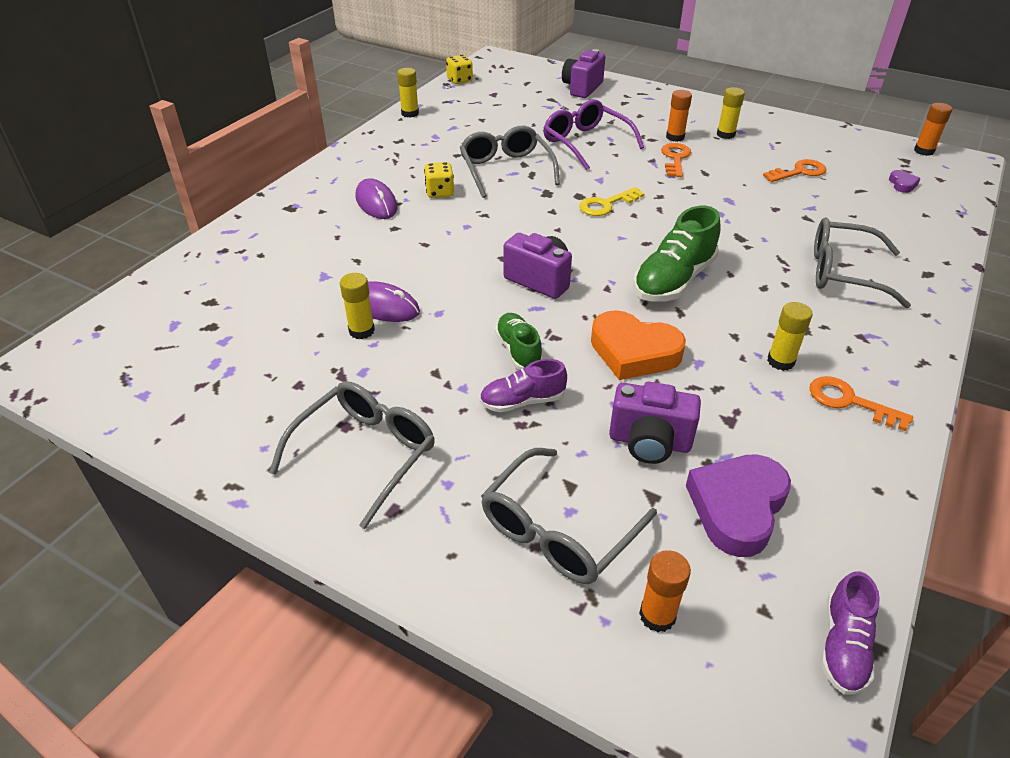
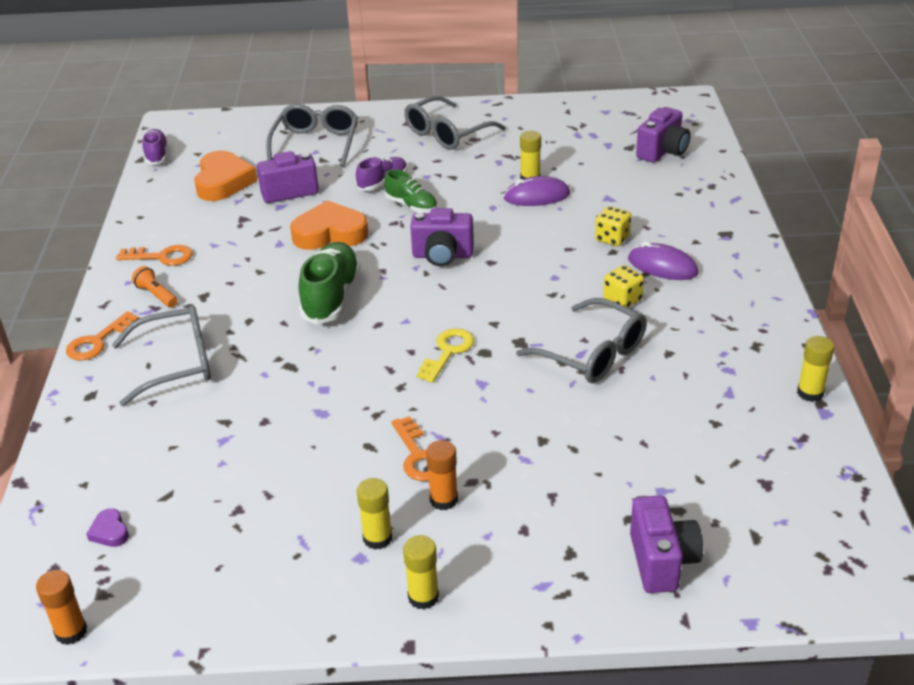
camera: 150 degrees right, 5 degrees down
grey glasses [269,381,435,529] -> grey glasses turned 45 degrees clockwise [405,96,506,150]
yellow dice [446,55,473,84] -> yellow dice moved to [595,206,631,246]
purple glasses [543,99,644,170] -> none
orange glue stick [639,550,691,632] -> none
purple heart [686,454,791,557] -> orange heart [194,150,257,201]
orange key [763,159,826,182] -> orange key moved to [66,311,139,360]
yellow glue stick [767,302,813,371] -> yellow glue stick moved to [403,535,439,610]
none -> orange flashlight [132,266,177,308]
none -> purple camera [636,107,690,163]

